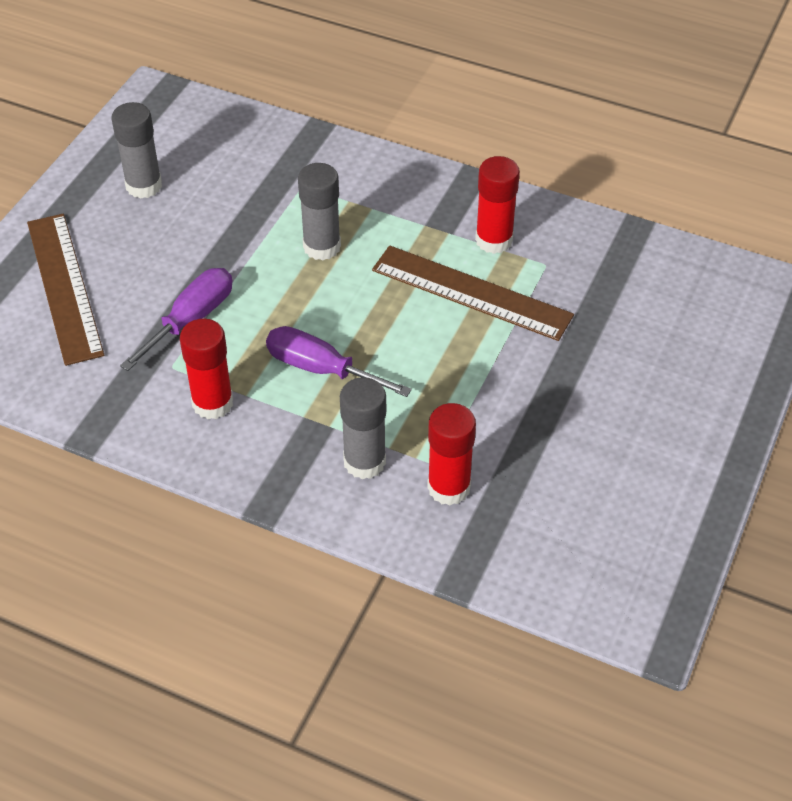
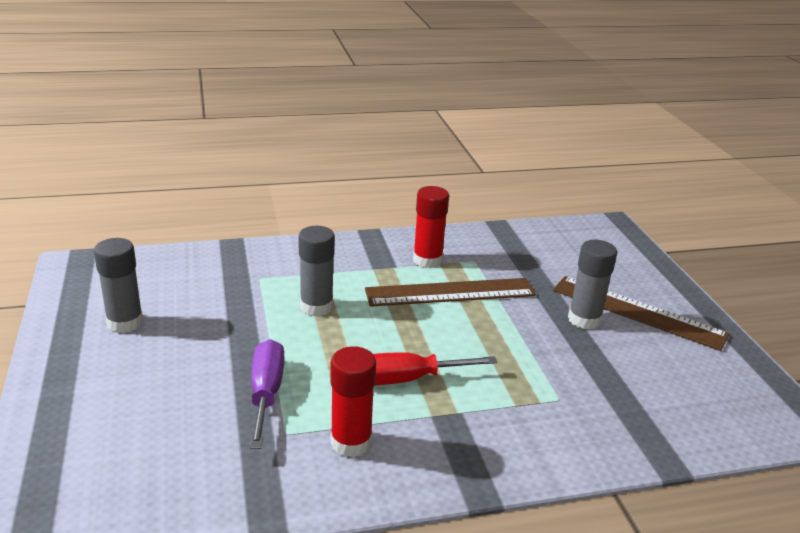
camera: 40 degrees left, 20 degrees down
brown ruler [27,214,104,366] -> brown ruler moved to [553,276,730,351]
purple screwdriver [266,326,412,397] -> red screwdriver [373,352,497,385]
grey glue stick [340,377,386,479] -> grey glue stick moved to [568,240,617,330]
red glue stick [427,403,476,505] -> none

